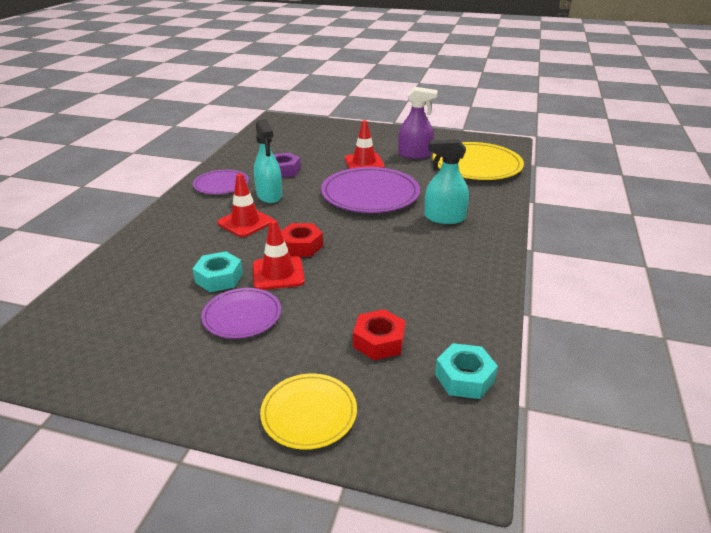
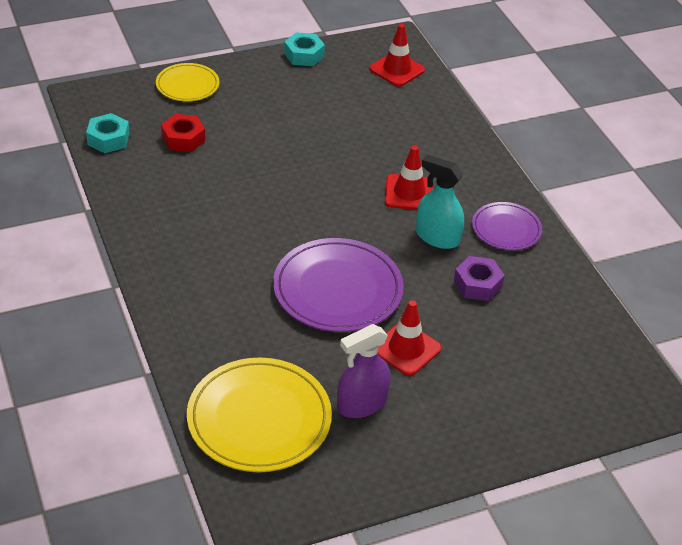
camera: 140 degrees right, 10 degrees up
turquoise nut [193,251,243,292] -> turquoise nut moved to [284,32,325,66]
purple plate [201,288,281,339] -> none
red traffic cone [253,220,305,290] -> red traffic cone moved to [369,24,425,87]
red nut [281,223,323,257] -> none
turquoise spray bottle [424,139,469,224] -> none

